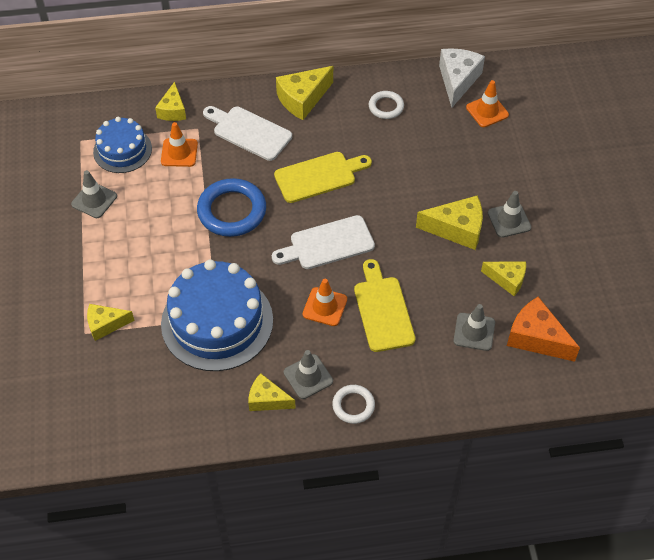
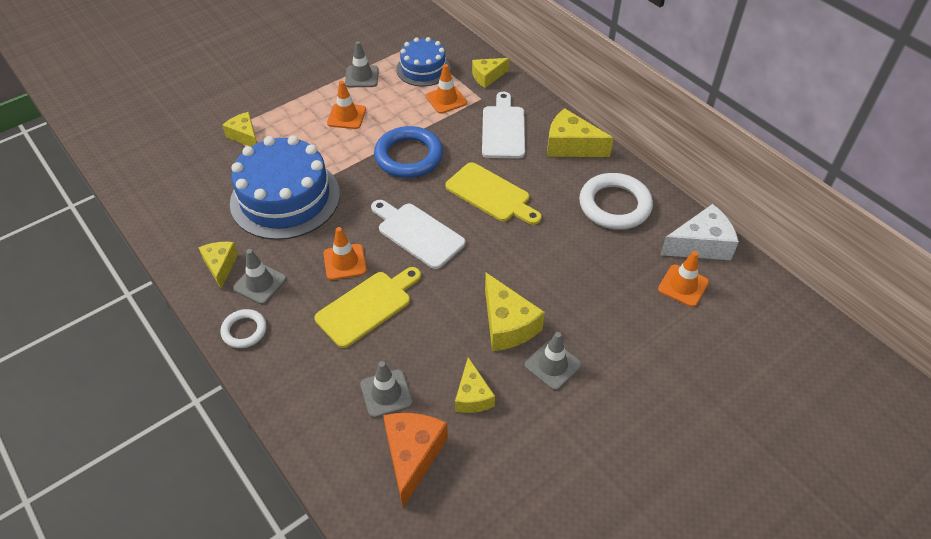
camera: 60 degrees right, 5 degrees down
white ring [369,91,404,119] -> white ring [579,173,653,230], size x1.82
none -> orange traffic cone [327,81,366,129]

